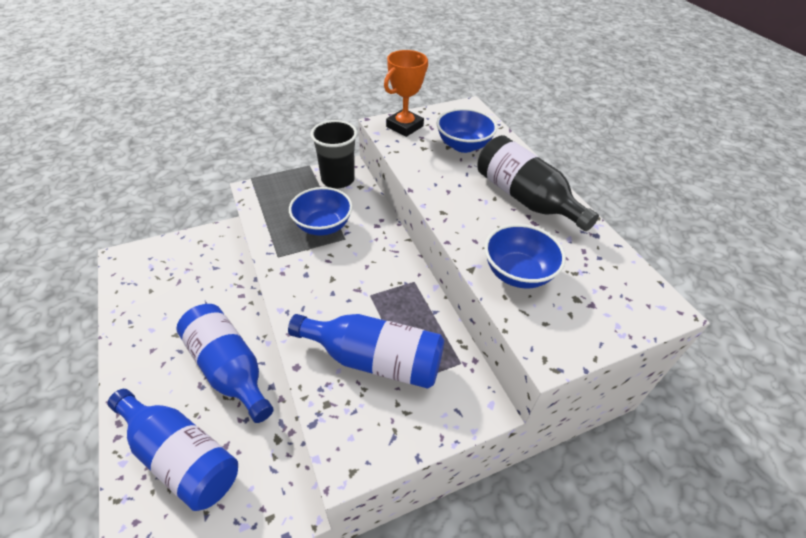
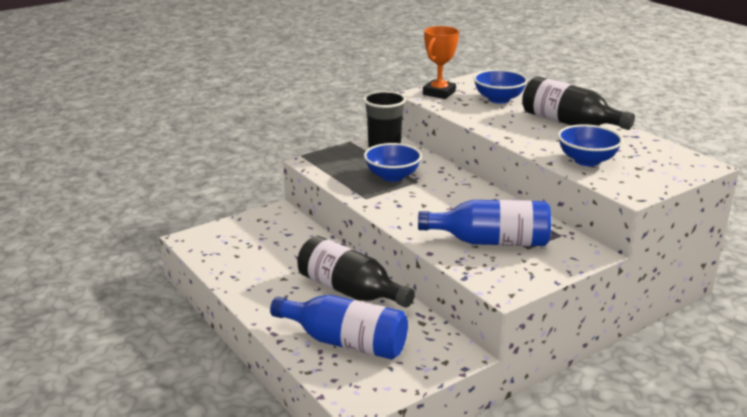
camera: 10 degrees left, 20 degrees down
blue bottle [176,304,274,423] -> black bottle [297,236,415,308]

